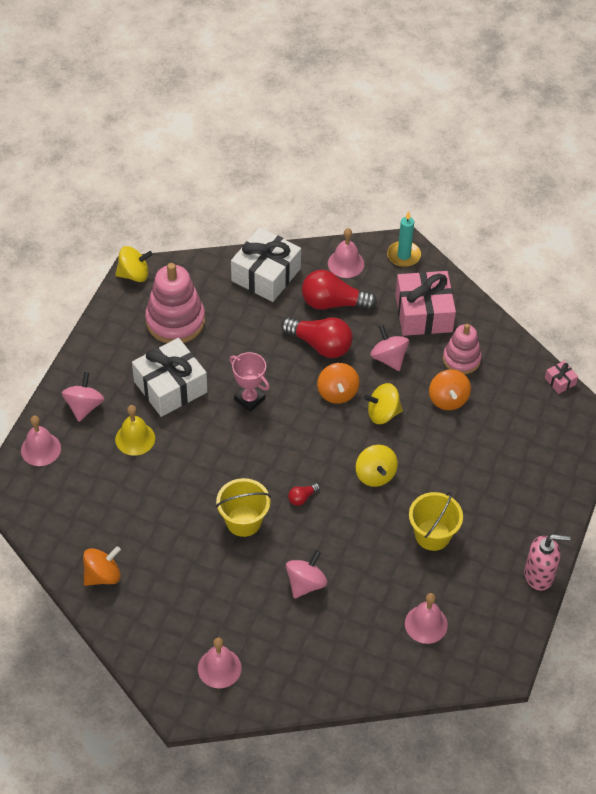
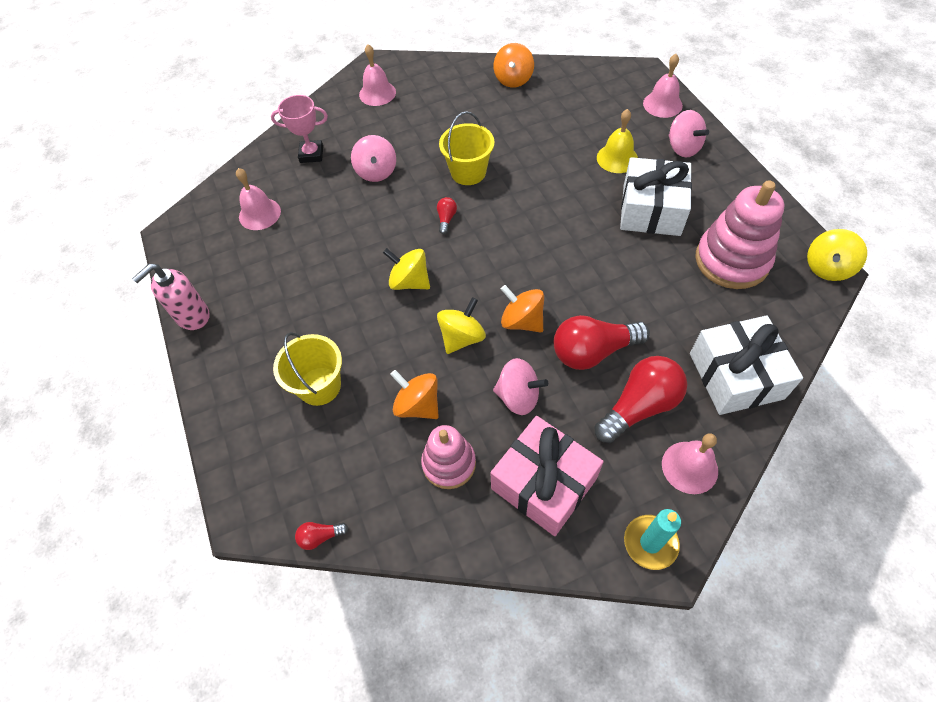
camera: 140 degrees right, 5 degrees up
pink trophy [230,352,270,412] -> pink trophy moved to [271,95,328,163]
yellow bucket [409,491,463,551] -> yellow bucket moved to [273,332,342,406]
pink gift [545,361,578,394] -> red light bulb [295,522,348,550]

